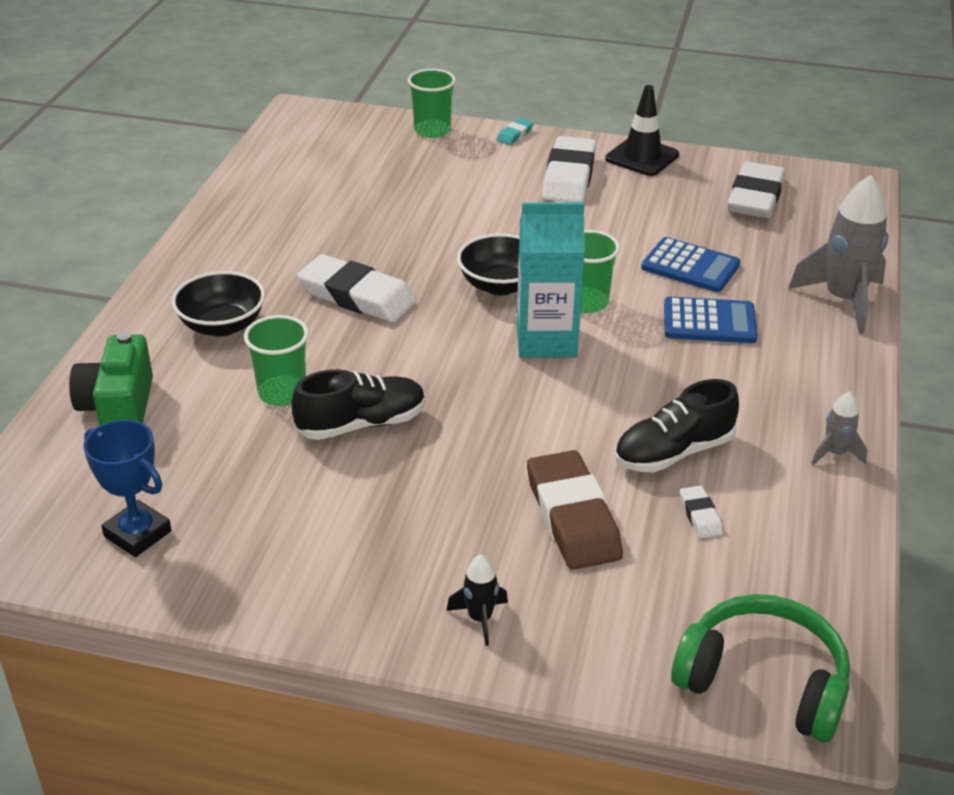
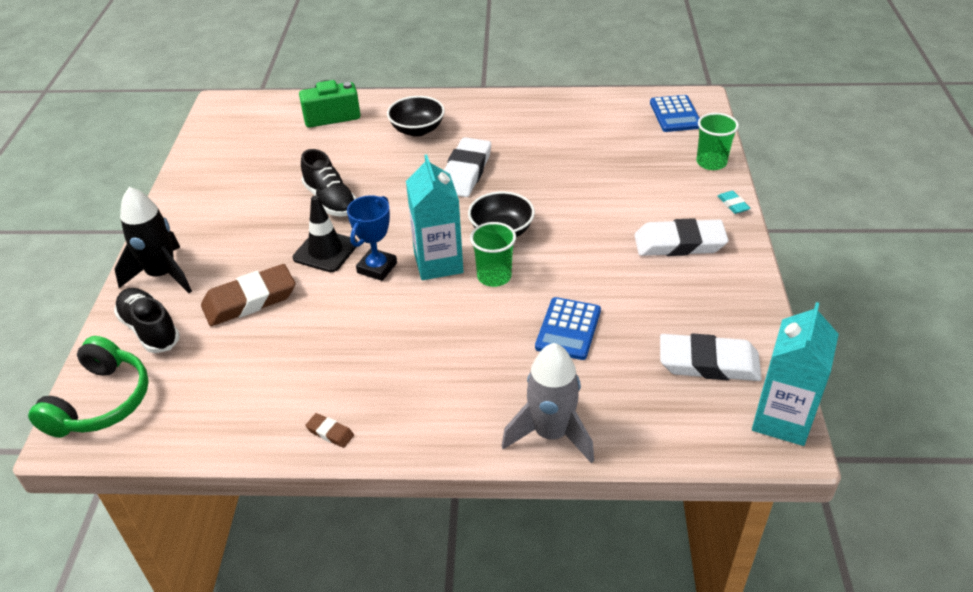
camera: 80 degrees right, 5 degrees up
blue trophy [83,420,172,557] -> blue trophy moved to [347,195,397,281]
green cup [244,315,309,406] -> none
black rocket [446,554,508,646] -> black rocket [114,187,192,293], size x2.07
turquoise eraser [497,118,534,145] -> turquoise eraser turned 45 degrees clockwise [718,191,751,214]
black traffic cone [605,85,679,176] -> black traffic cone moved to [293,196,358,272]
black shoe [614,379,739,472] -> black shoe moved to [114,288,180,353]
blue calculator [664,296,758,343] -> blue calculator moved to [650,95,699,132]
white eraser [680,486,723,538] -> none
grey rocket [811,392,867,465] -> brown eraser [305,413,354,448]
none -> turquoise carton [752,302,839,446]

